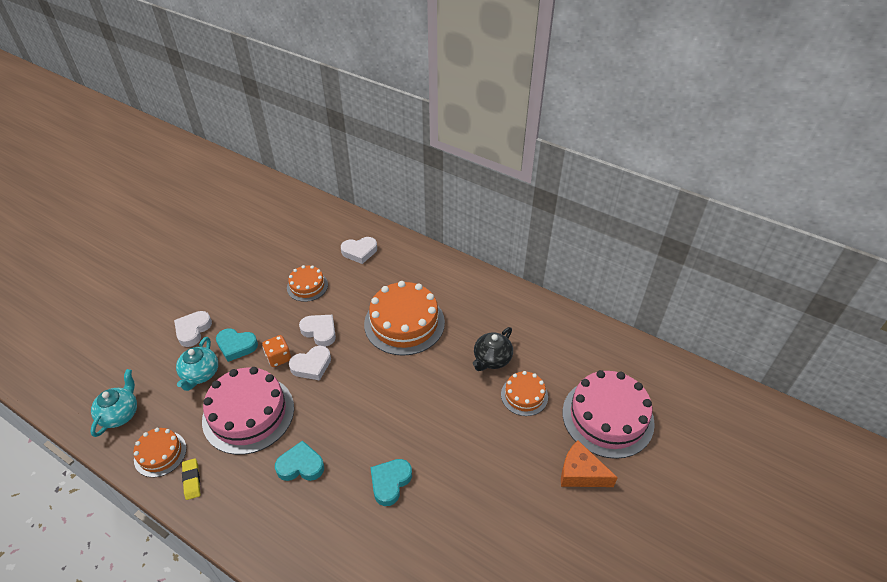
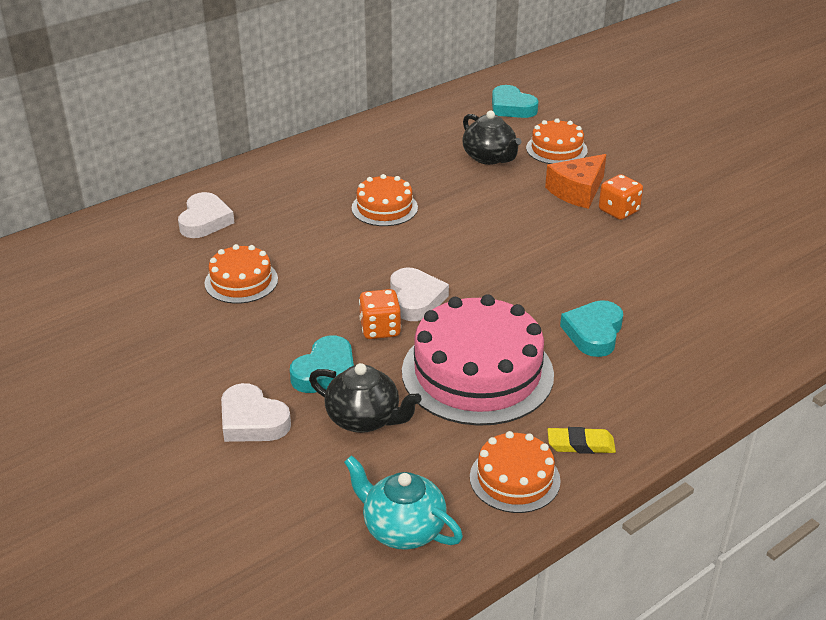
camera: 70 degrees left, 10 degrees down
turquoise teapot [176,337,218,391] -> black teapot [309,363,421,433]
white heart [299,315,336,347] -> none
orange cake [364,281,445,356] -> orange cake [352,174,418,226], size x0.53
turquoise heart [370,459,412,506] -> turquoise heart moved to [492,85,539,118]
orange cheese [561,441,618,487] -> orange cheese moved to [545,154,606,209]
pink cake [562,370,655,459] -> none
none -> orange dice [599,174,643,220]

